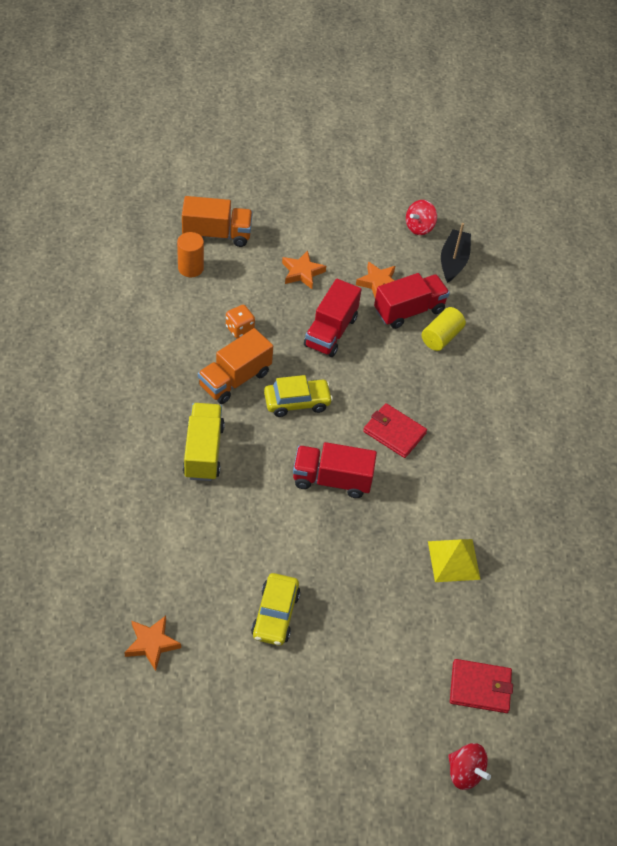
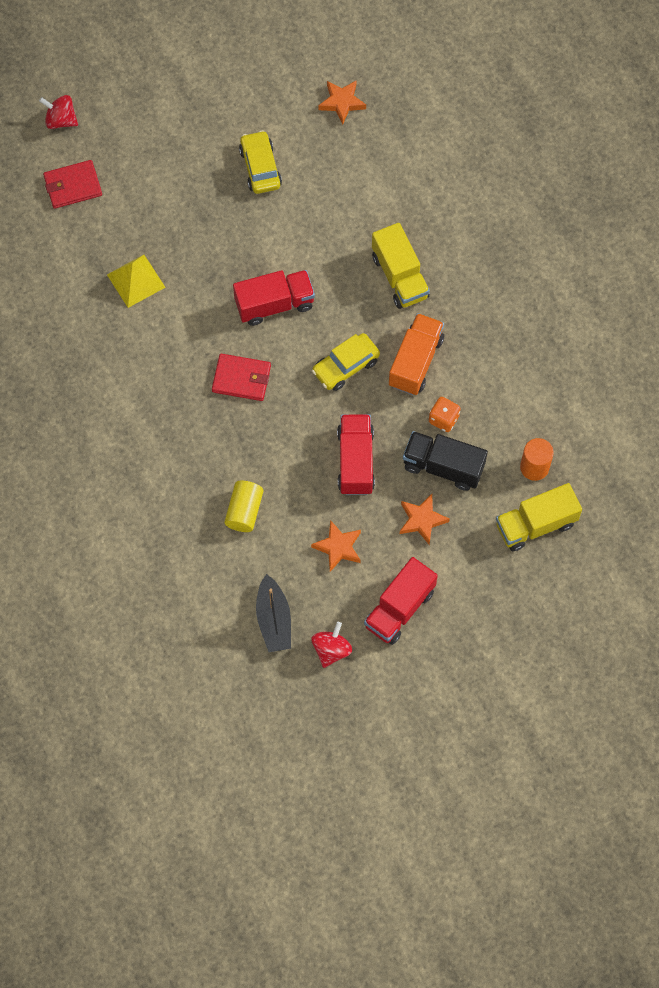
camera: 160 degrees right, 15 degrees up
orange truck [182,196,253,247] -> yellow truck [496,483,582,551]
red truck [374,273,450,329] -> red truck moved to [364,557,438,645]
none -> black truck [403,431,488,491]

